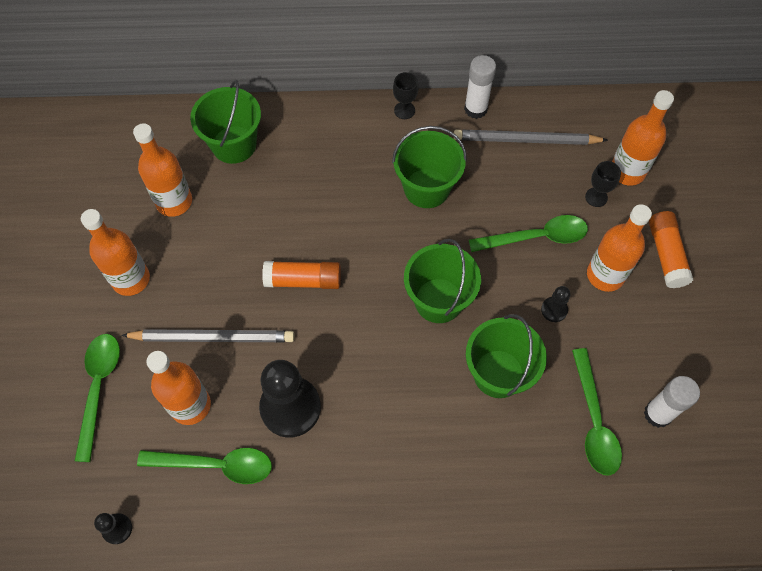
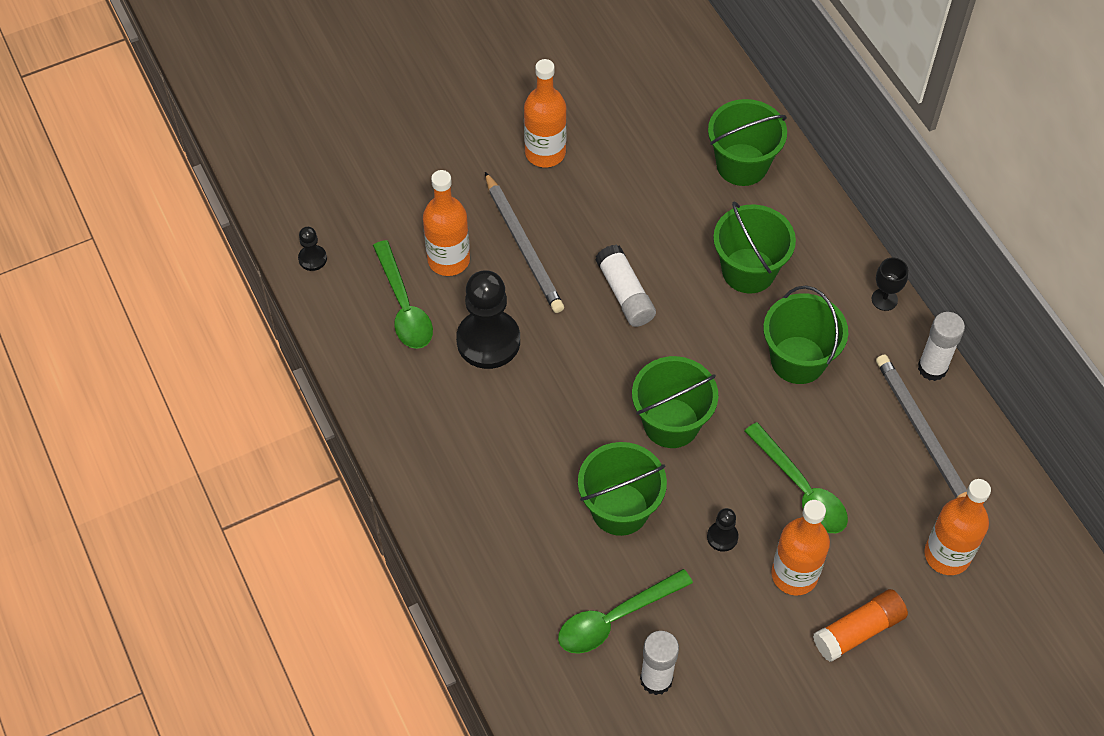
camera: 65 degrees right, 5 degrees down
green spoon [75,334,120,462] -> none
orange bottle [133,123,192,217] -> none
orange glue stick [262,261,341,289] -> white glue stick [595,244,656,327]
black goblet [585,161,621,207] -> none
none -> green bucket [713,201,796,293]

